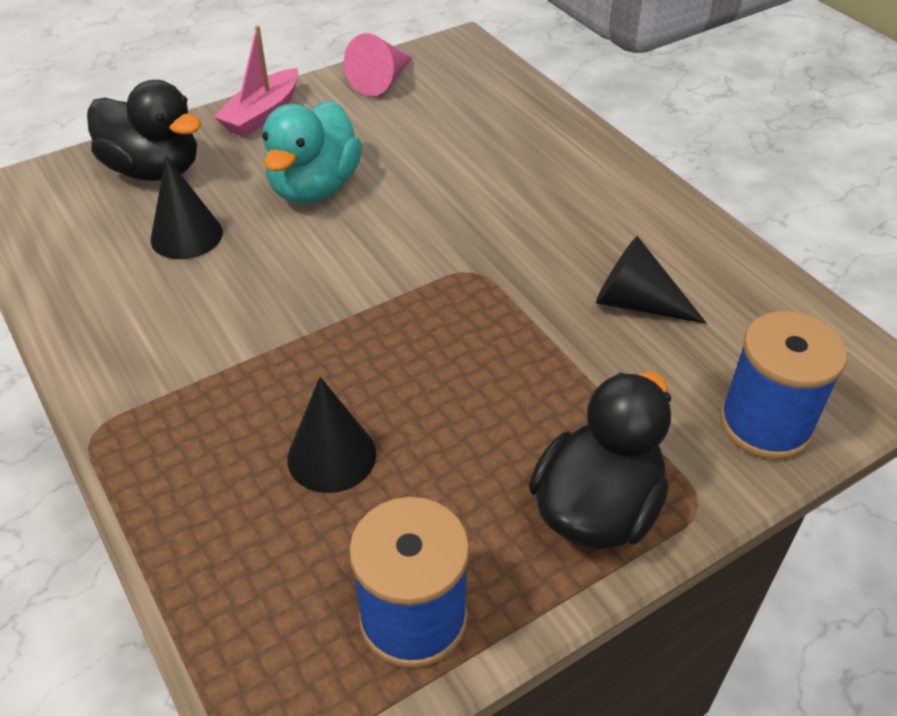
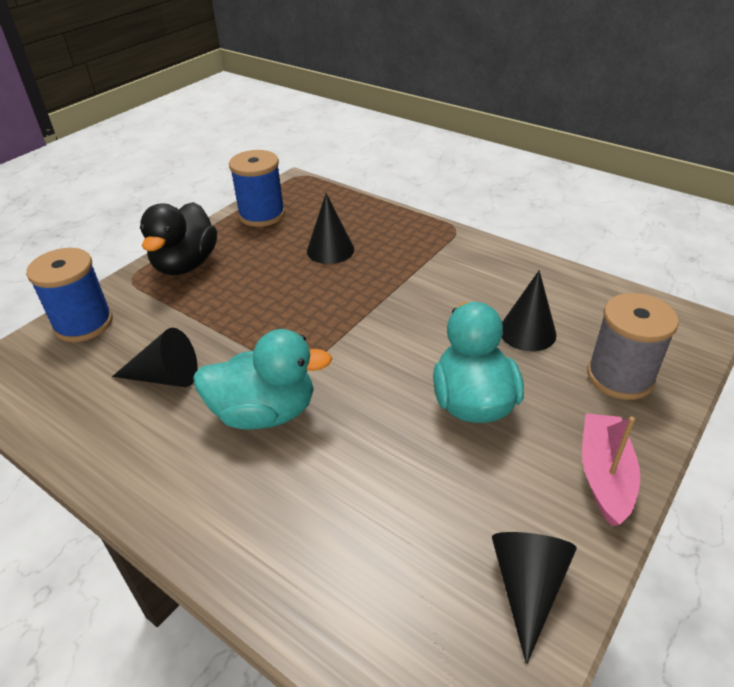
camera: 160 degrees right, 5 degrees down
black duck [87,80,201,181] -> grey spool [587,293,679,400]
pink cone [344,33,412,97] -> black cone [492,532,577,665]
none -> turquoise duck [193,329,332,429]

